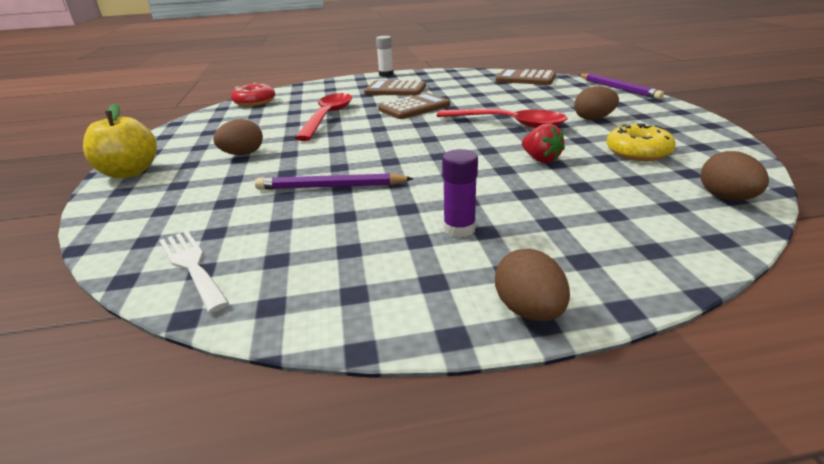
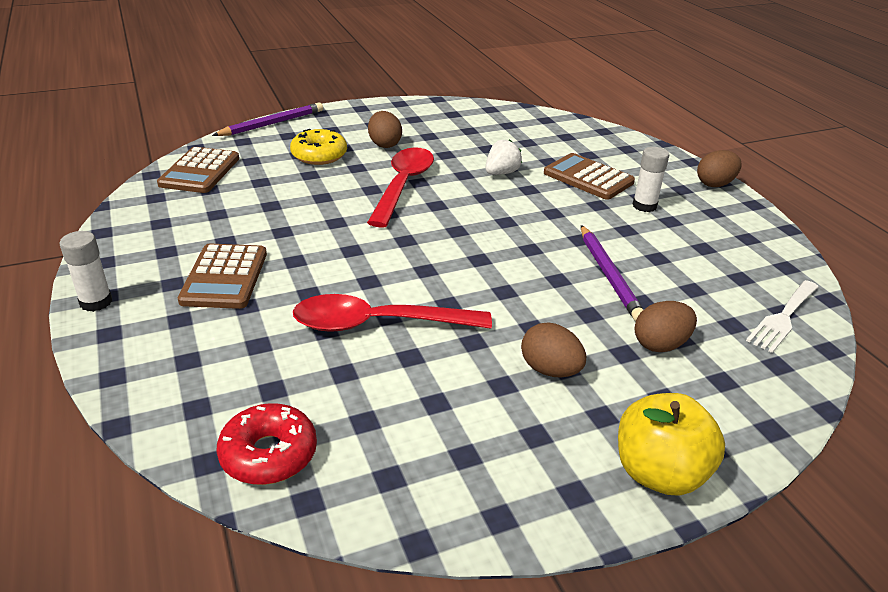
camera: 105 degrees left, 5 degrees up
brown calculator [378,93,450,119] -> brown calculator moved to [544,153,635,200]
purple glue stick [442,149,478,237] -> white glue stick [632,147,669,212]
red strawberry [522,124,565,163] -> white strawberry [486,139,522,175]
yellow donut [606,123,676,161] -> yellow donut moved to [290,129,347,165]
brown egg [701,151,769,200] -> brown egg moved to [635,301,697,352]

